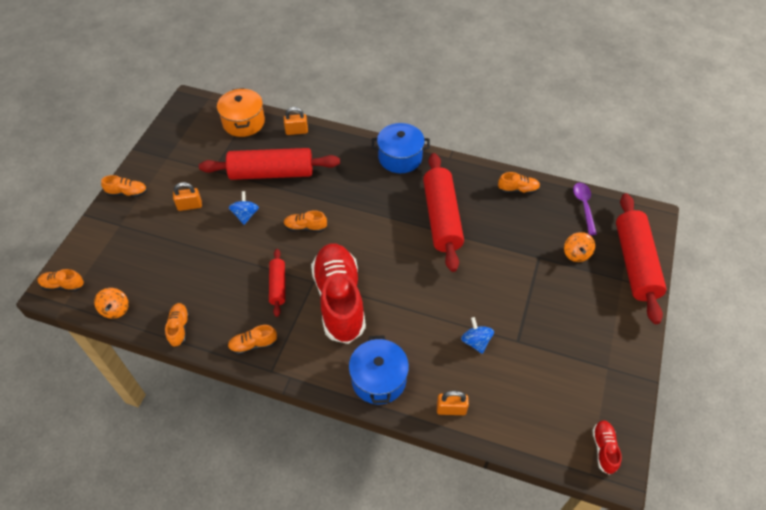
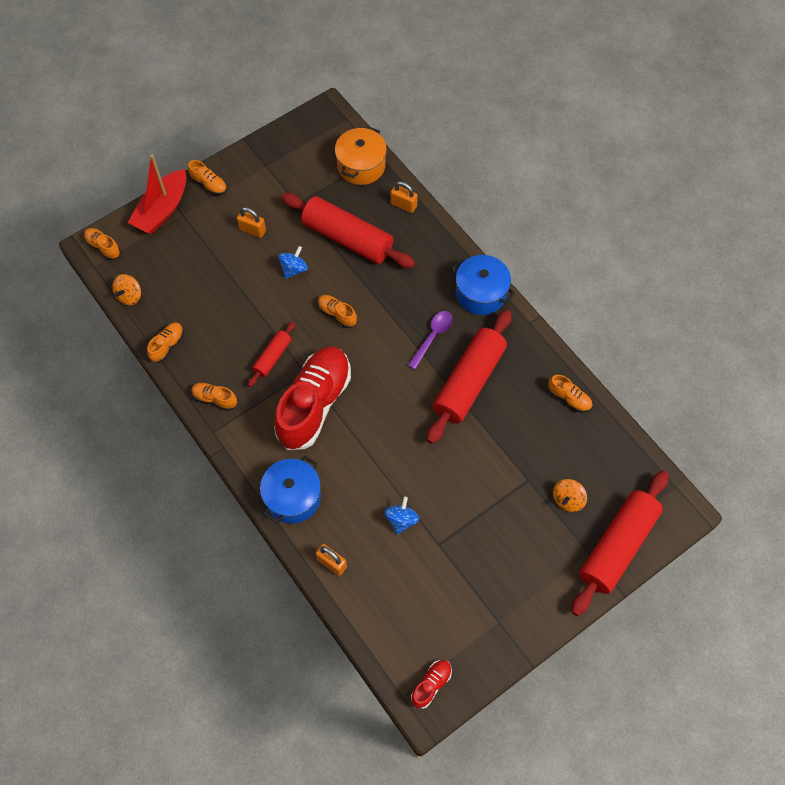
camera: 35 degrees right, 10 degrees up
purple spoon [573,183,597,235] -> purple spoon moved to [408,311,453,369]
none -> red boat [128,155,186,234]

